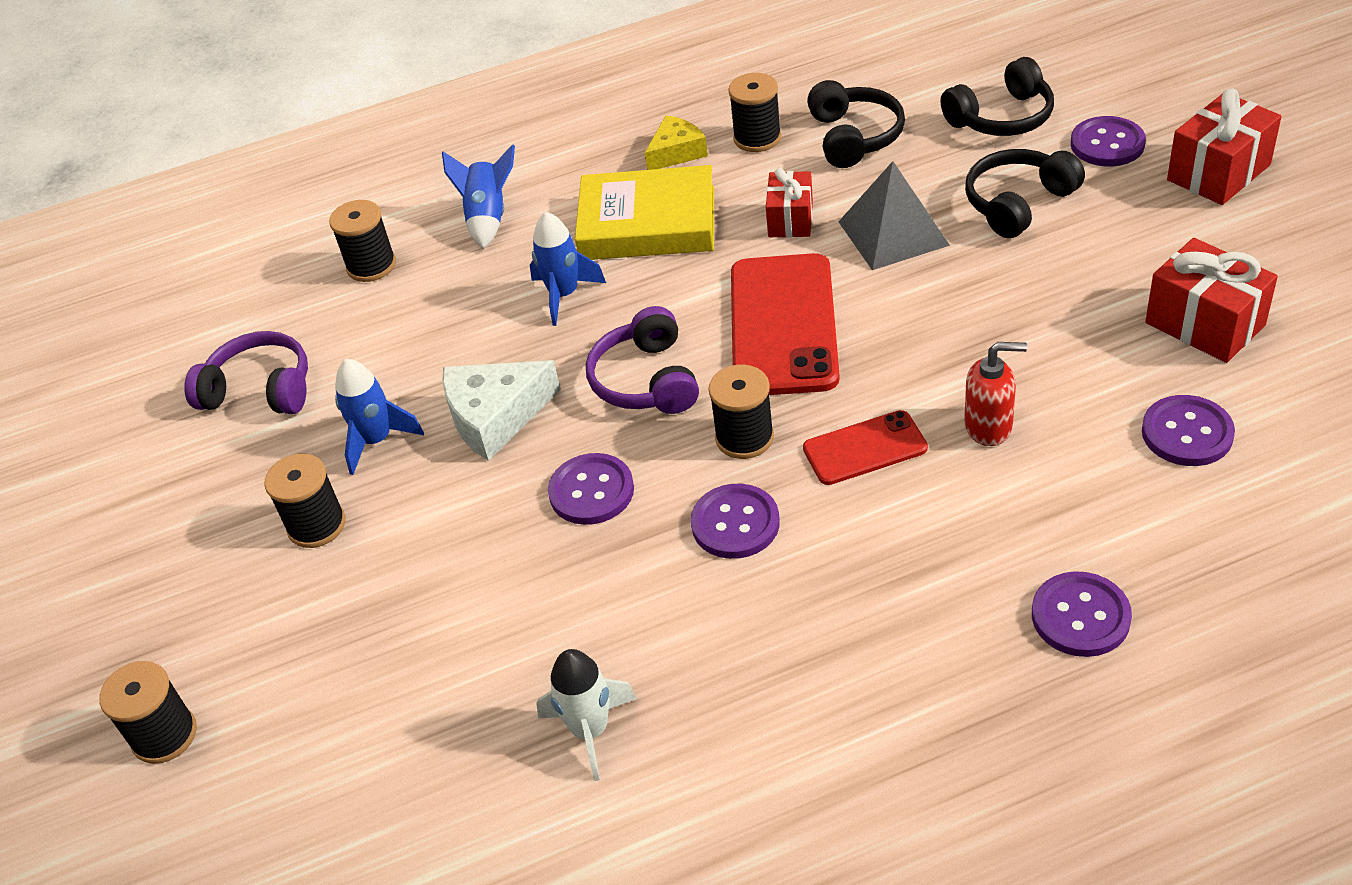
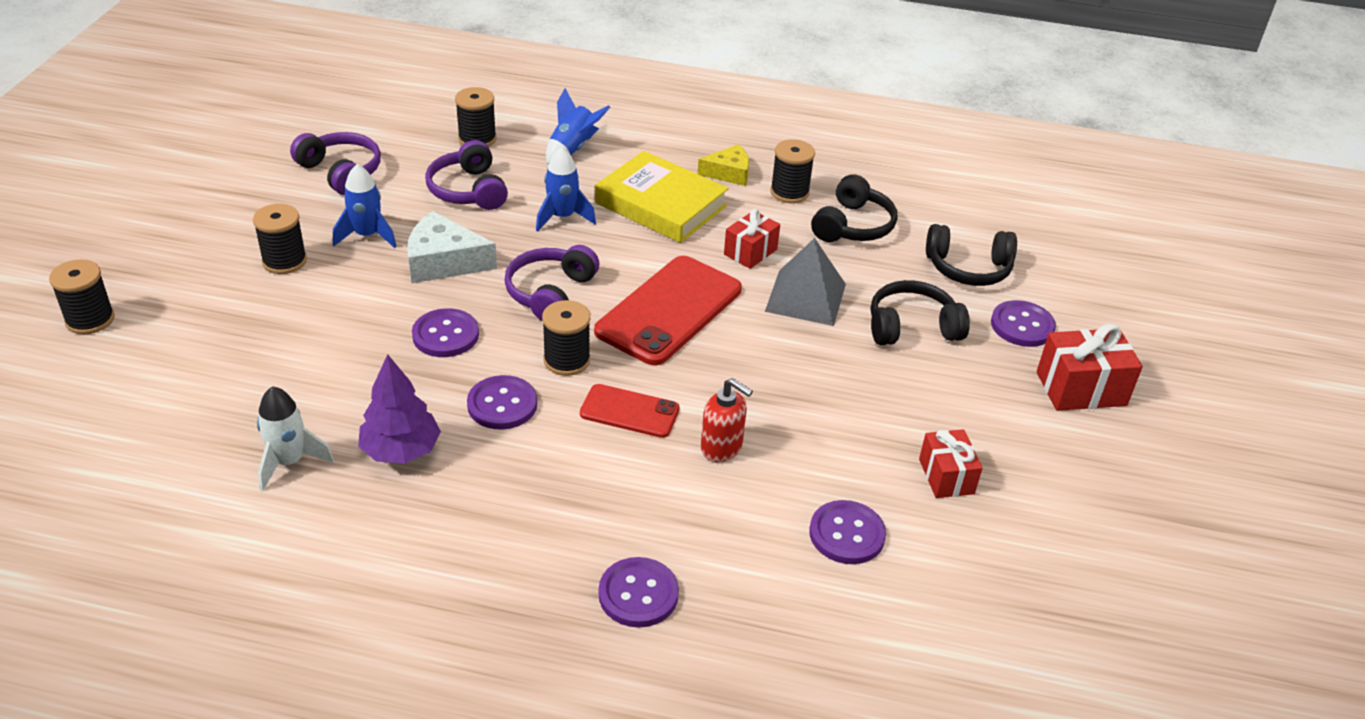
camera: 25 degrees right, 5 degrees down
red gift [1145,238,1278,363] -> red gift [919,429,983,498], size x0.66
none -> purple tree [358,354,441,463]
none -> purple headphones [425,140,508,210]

